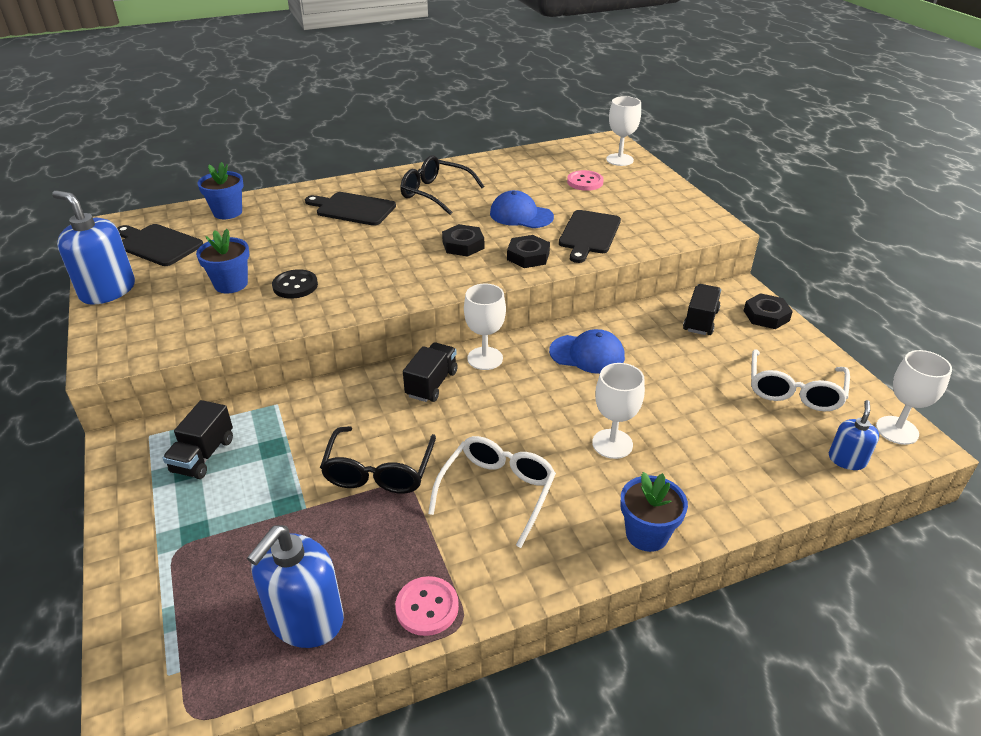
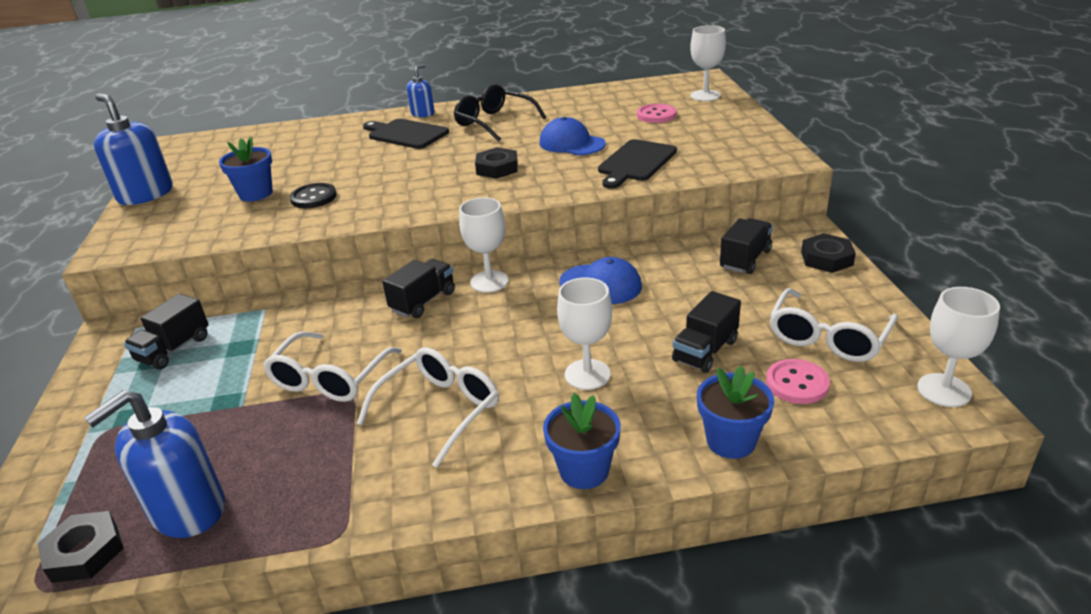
camera: 15 degrees right, 5 degrees down
black cutting board [117,224,203,266] -> none
blue flower pot [197,162,243,219] -> blue flower pot moved to [697,366,774,459]
black glasses [320,426,436,494] -> white glasses [263,331,402,402]
pink button [395,576,459,636] -> pink button moved to [766,359,830,404]
black nut [507,235,550,268] -> black nut moved to [37,511,124,583]
blue soap dispenser [829,400,879,470] -> blue soap dispenser moved to [407,64,435,117]
none -> black truck [672,291,741,373]

